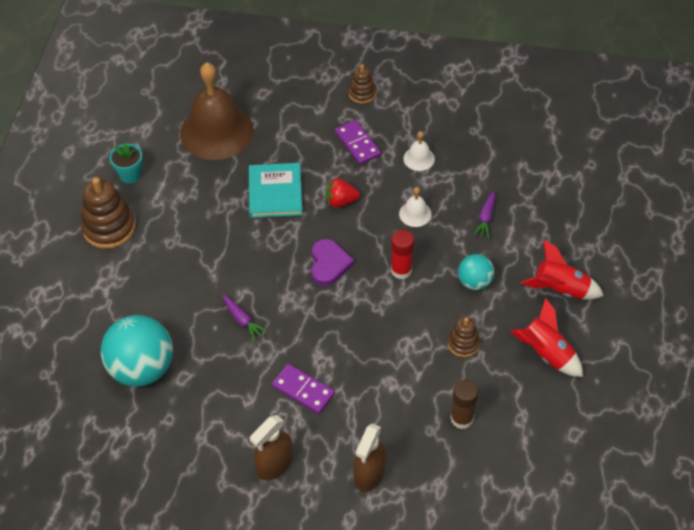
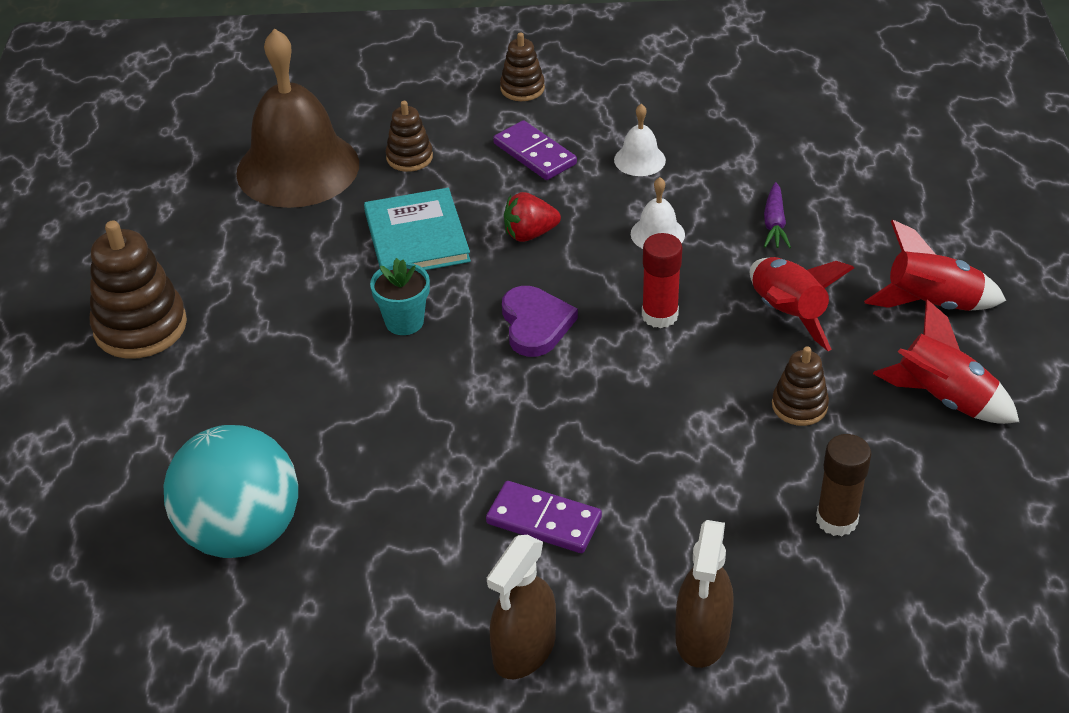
camera: 10 degrees left, 10 degrees down
turquoise flower pot [109,143,143,184] -> turquoise flower pot moved to [370,258,430,335]
purple carrot [222,295,268,341] -> none
turquoise ball [458,254,494,290] -> red rocket [750,257,854,351]
none -> brown stacking toy [386,101,433,172]

